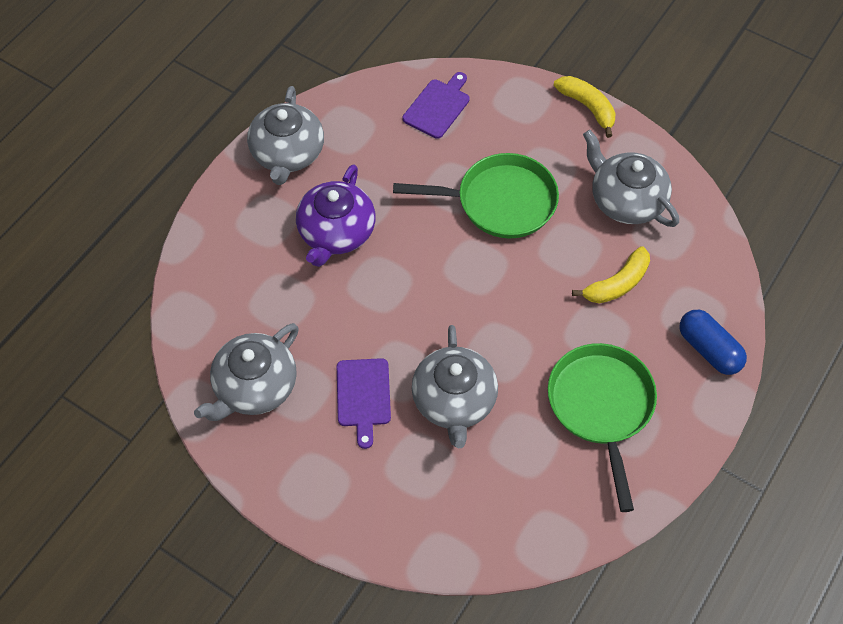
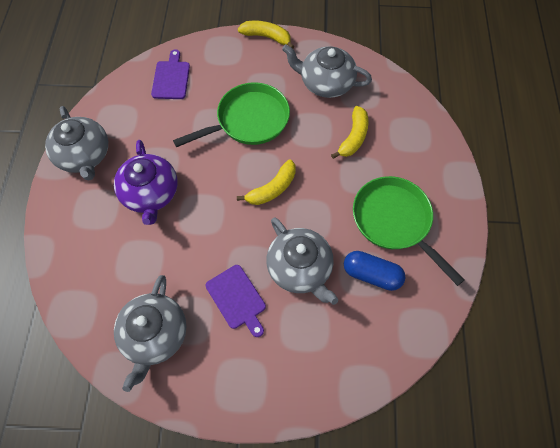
camera: 30 degrees left, 5 degrees up
blue capsule [680,310,747,375] -> blue capsule moved to [344,251,405,291]
none -> yellow banana [237,159,296,205]

